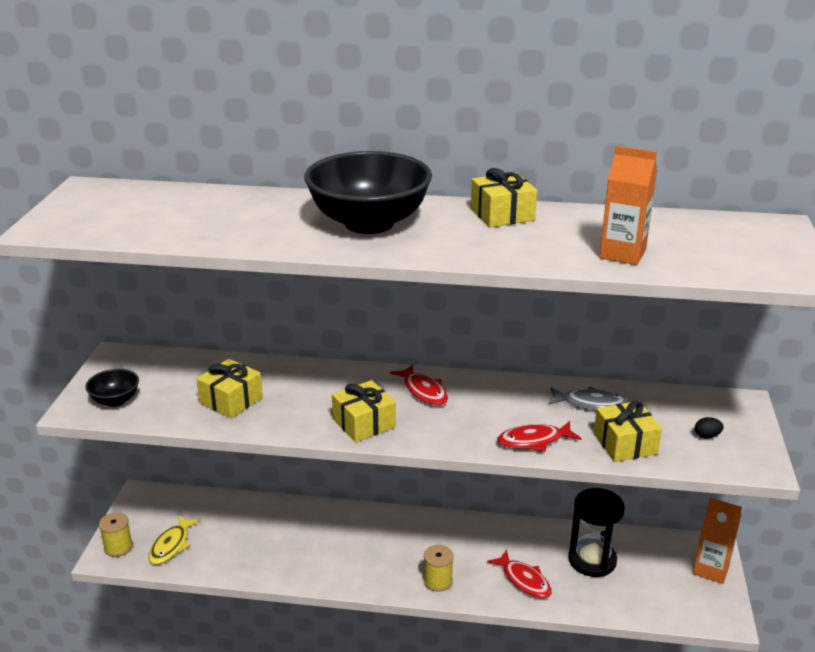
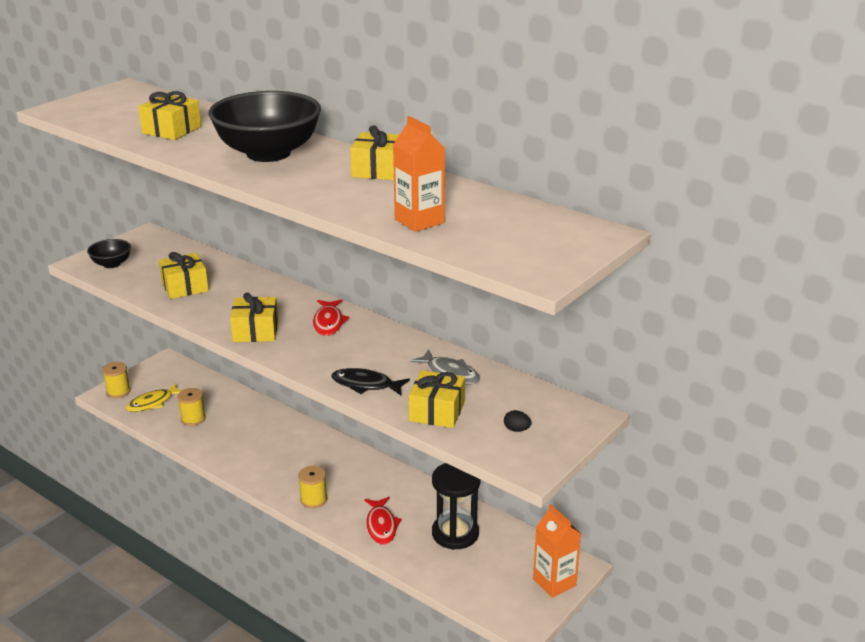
camera: 30 degrees right, 0 degrees up
red fish [497,421,582,452] -> black fish [331,368,410,395]
none -> yellow gift [138,91,201,140]
none -> yellow spool [178,388,206,426]

